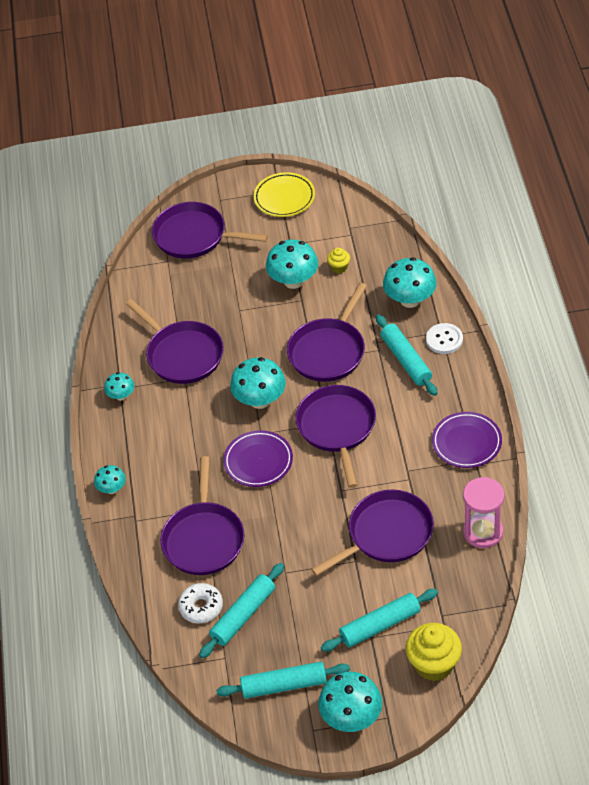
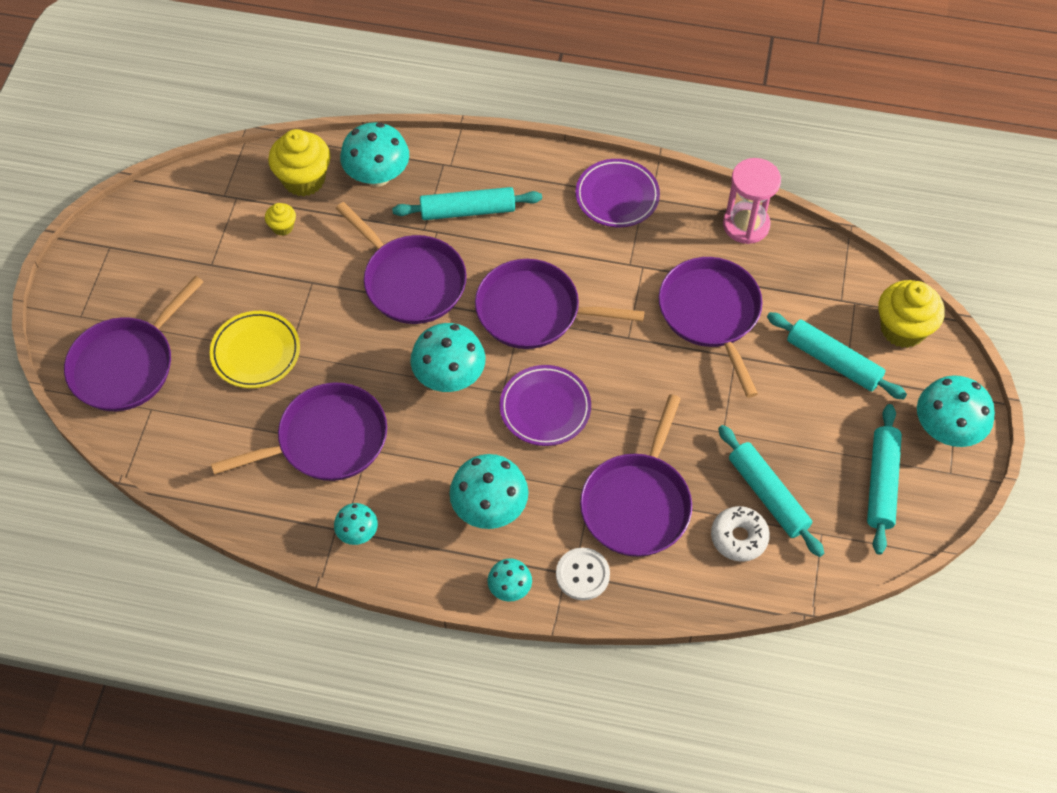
camera: 75 degrees left, 10 degrees up
purple pan [160,456,245,575] -> purple pan turned 90 degrees clockwise [580,394,692,557]
yellow plate [254,172,315,217] -> yellow plate moved to [210,311,300,388]
turquoise mushroom [266,239,318,289] -> turquoise mushroom moved to [449,454,528,529]
turquoise rolling pin [321,589,438,652] -> turquoise rolling pin turned 45 degrees counterclockwise [767,312,907,400]
white button [426,323,463,354] -> white button moved to [556,548,610,600]
none -> yellow cupcake [268,129,331,197]

